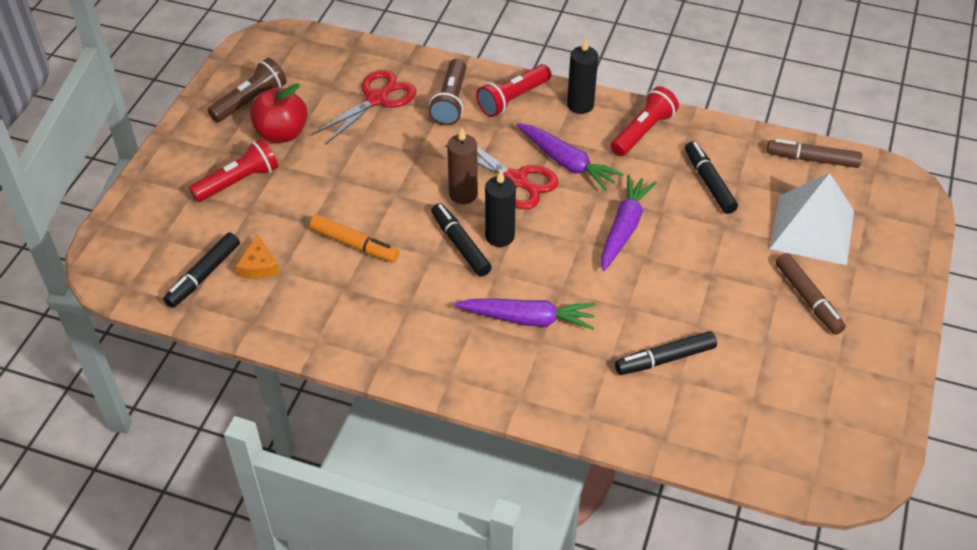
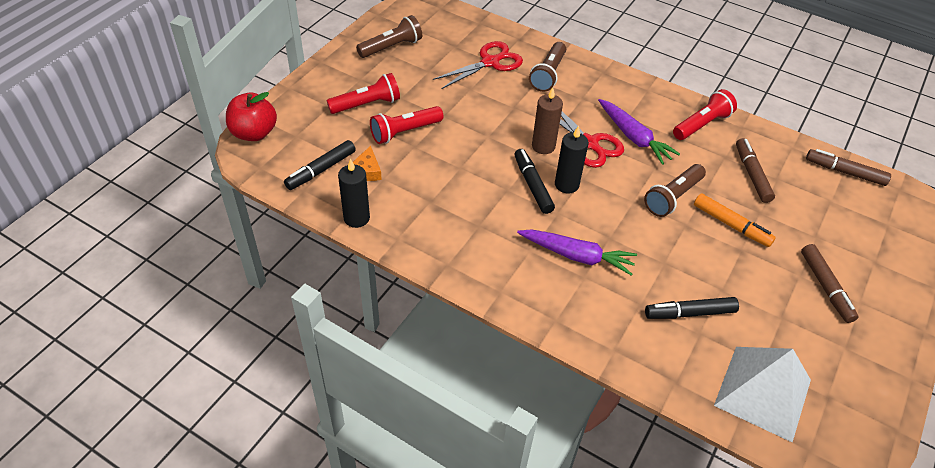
camera: 10 degrees right, 0 degrees up
red apple [250,83,308,143] -> red apple moved to [226,92,277,141]
orange marker [309,215,399,262] -> orange marker moved to [694,193,776,247]
red flashlight [476,64,551,117] -> red flashlight moved to [370,106,443,144]
black candle [567,38,598,114] -> black candle moved to [338,159,370,228]
purple carrot [601,175,657,271] -> brown flashlight [644,164,706,217]
black marker [685,141,738,214] -> brown marker [736,138,775,203]
white pyramid [770,173,854,265] -> white pyramid moved to [714,347,811,443]

